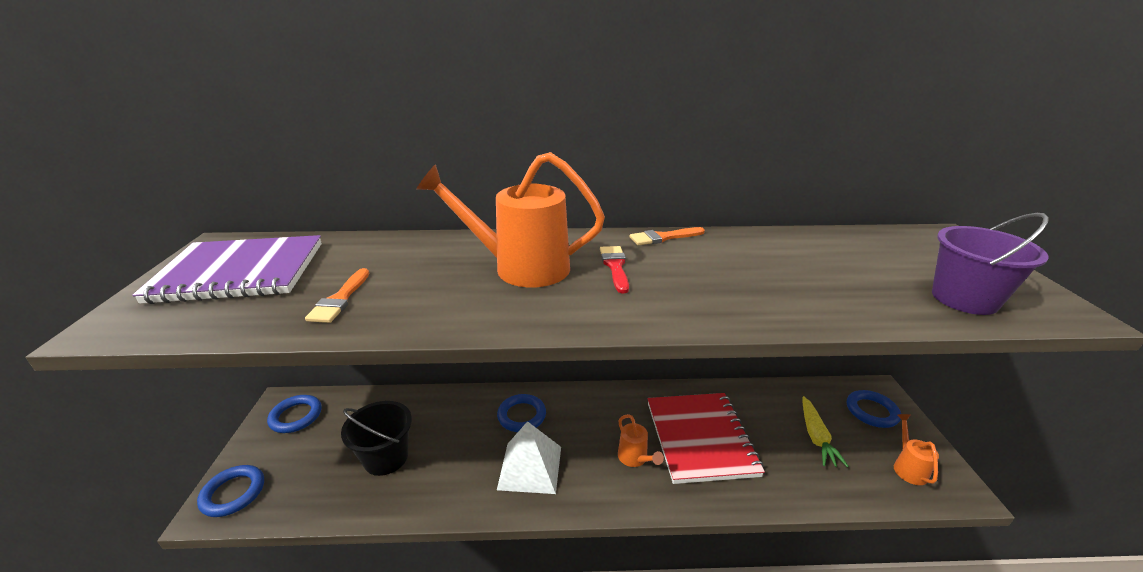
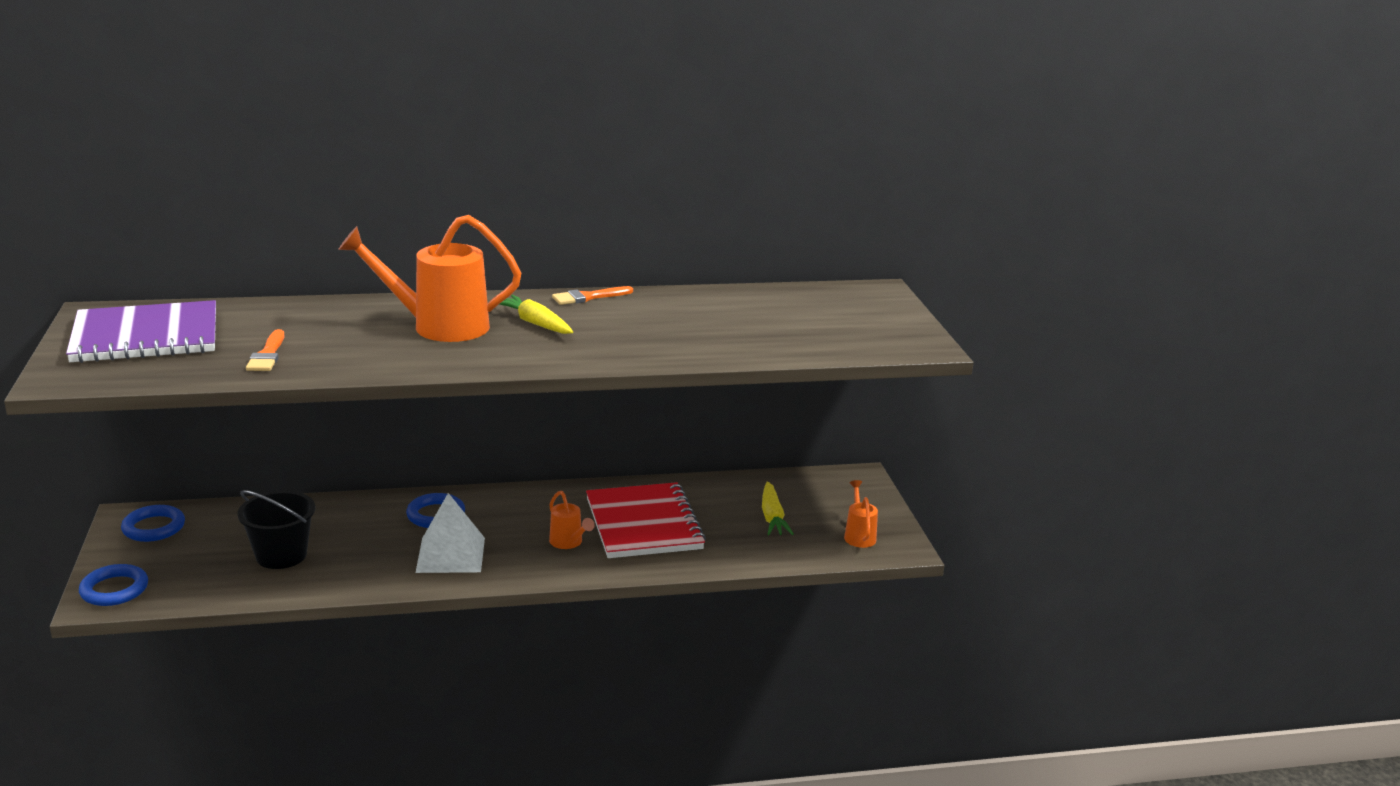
camera: 10 degrees left, 5 degrees down
red brush [600,246,629,293] -> yellow carrot [499,295,573,334]
blue ring [847,390,901,428] -> none
purple bucket [932,213,1049,315] -> none

